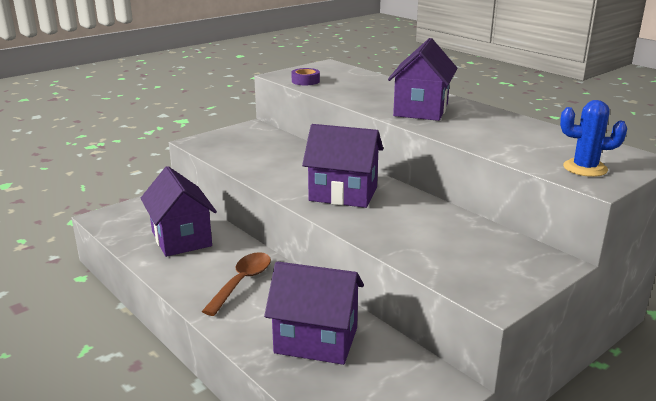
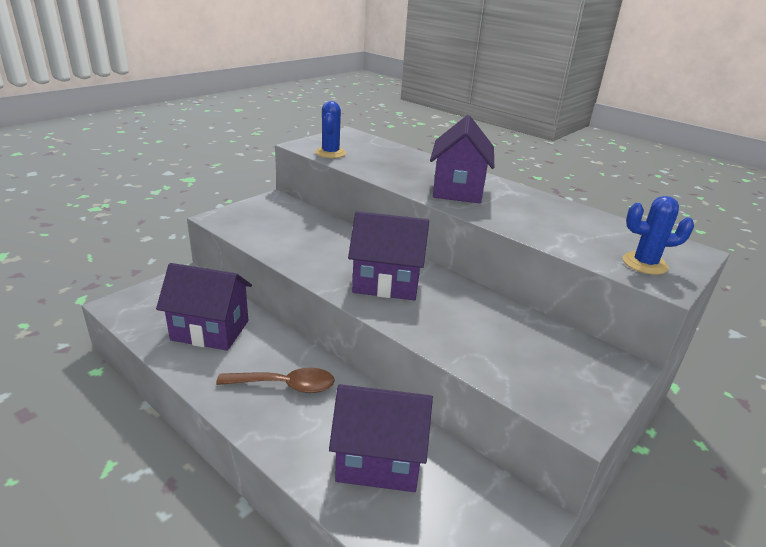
camera: 10 degrees left, 5 degrees up
purple house [140,166,217,257] -> purple house turned 45 degrees counterclockwise [156,263,252,351]
brown spoon [202,252,271,316] -> brown spoon turned 75 degrees clockwise [216,368,335,393]
purple tape [291,68,320,85] -> blue cactus [315,101,346,158]

